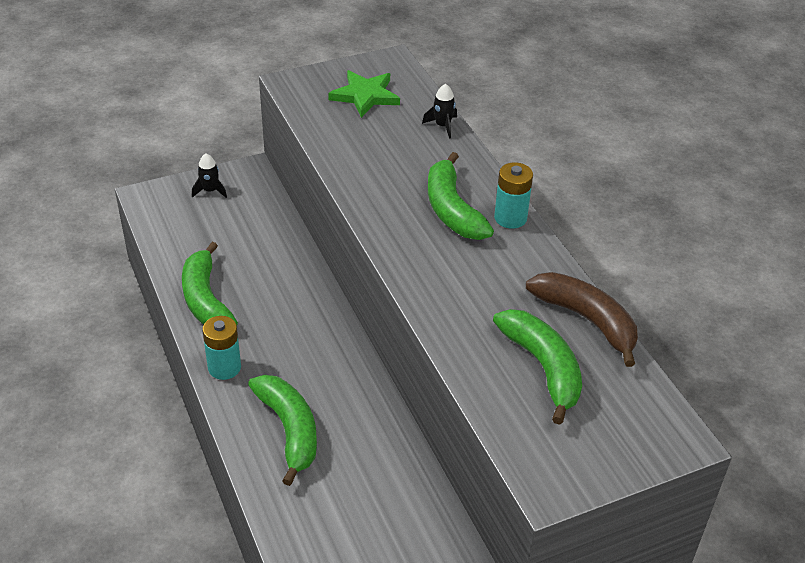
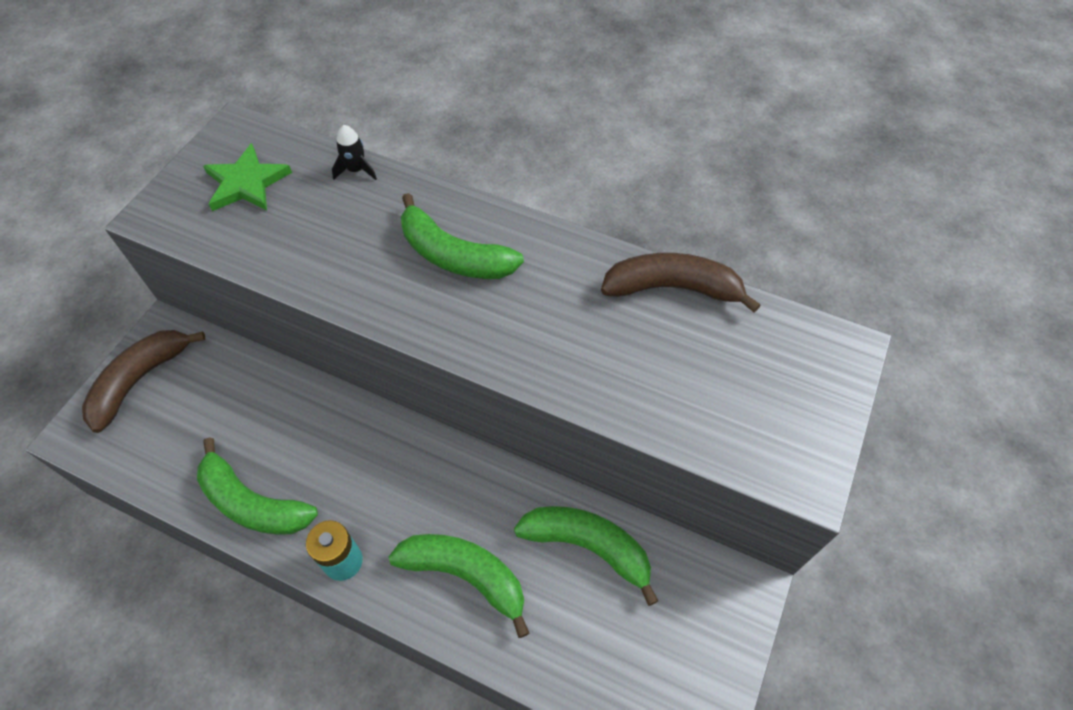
camera: 40 degrees left, 15 degrees up
black rocket [192,154,227,198] -> brown banana [82,330,205,433]
green banana [493,309,582,425] -> green banana moved to [514,506,658,606]
turquoise battery [494,162,533,229] -> none

